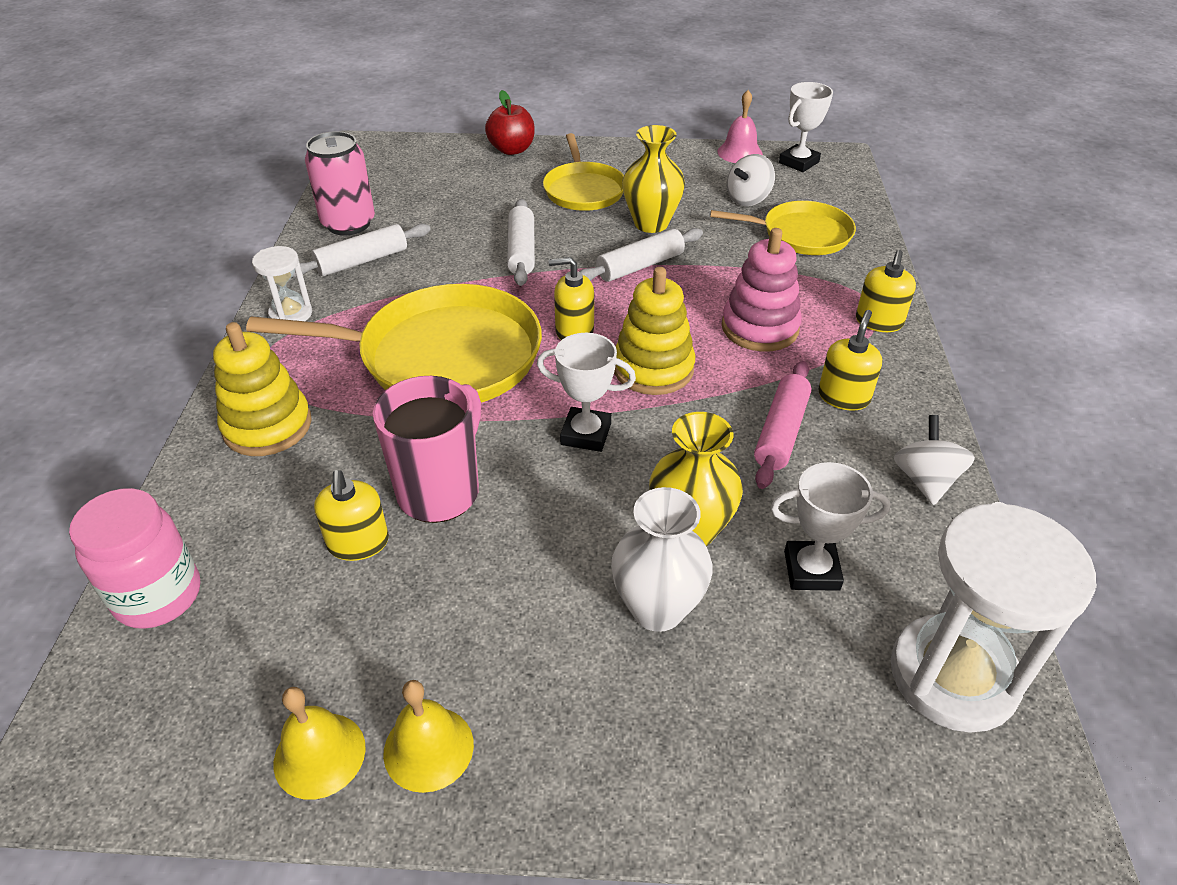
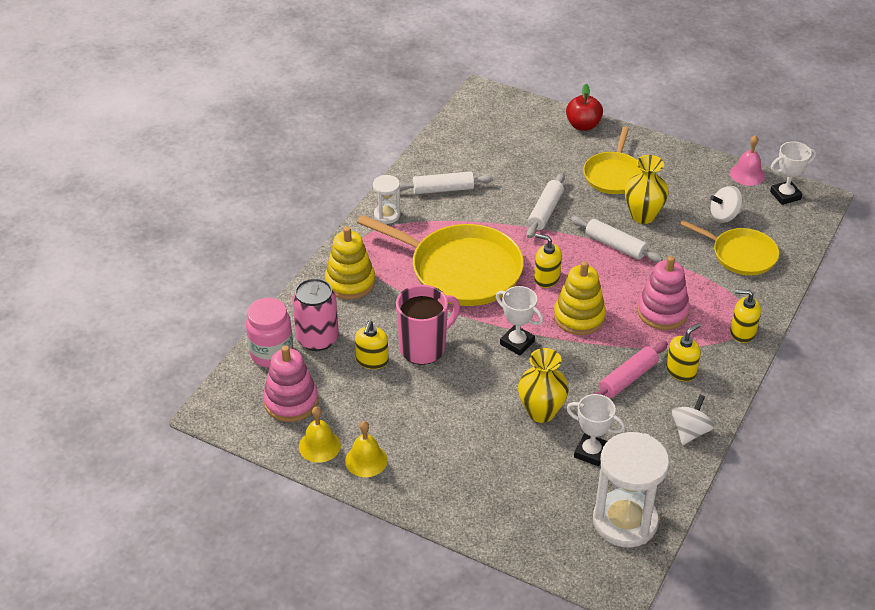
camera: 25 degrees right, 0 degrees up
pink can [305,131,375,235] -> pink can moved to [292,278,339,351]
white rolling pin [579,228,703,282] -> white rolling pin turned 45 degrees clockwise [571,216,663,262]
white vase [611,487,713,632] -> none
yellow soap dispenser [856,250,916,332] -> yellow soap dispenser turned 60 degrees clockwise [730,289,761,343]
none -> pink stacking toy [263,346,318,422]

